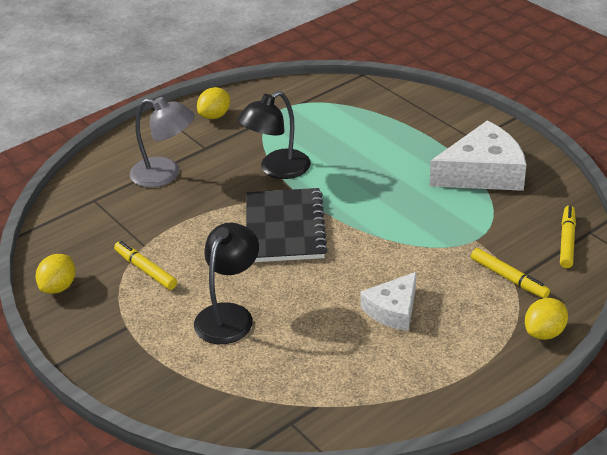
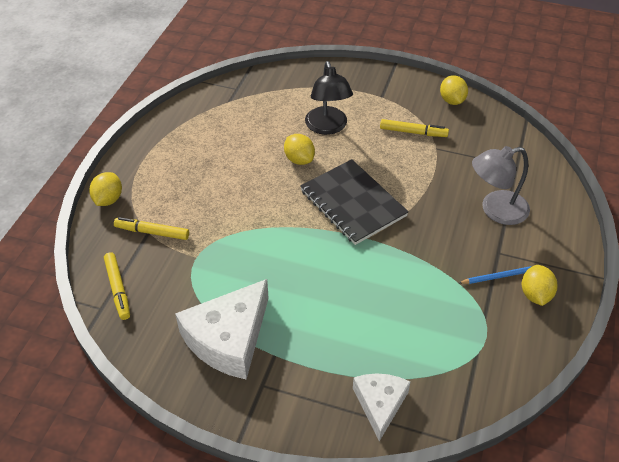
camera: 145 degrees right, 10 degrees up
black lamp [237,91,311,179] -> none
white cheese [361,272,416,331] -> white cheese moved to [353,373,410,441]
none -> yellow lemon [284,134,315,165]
none -> blue pencil [459,266,532,284]

